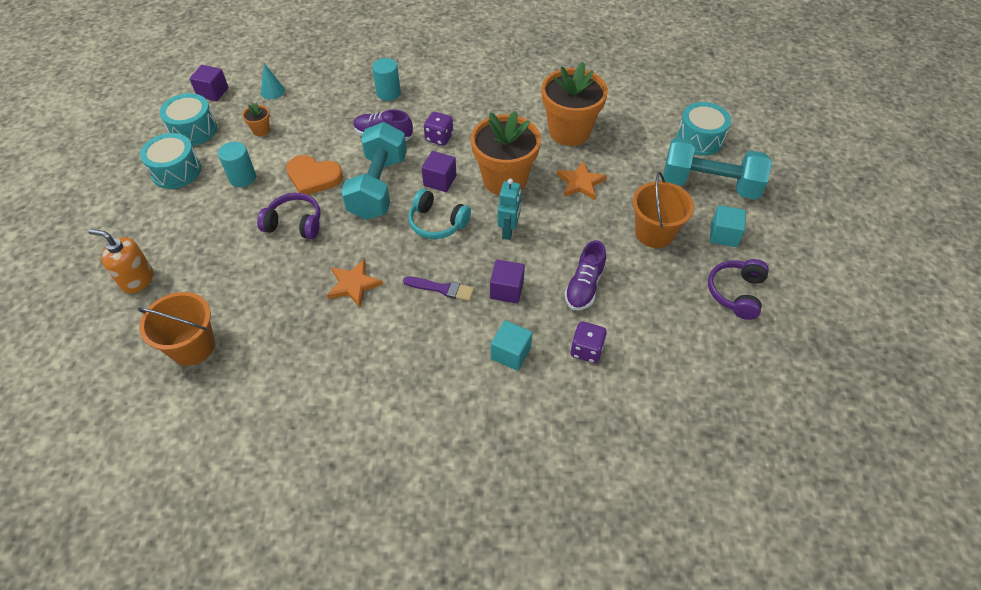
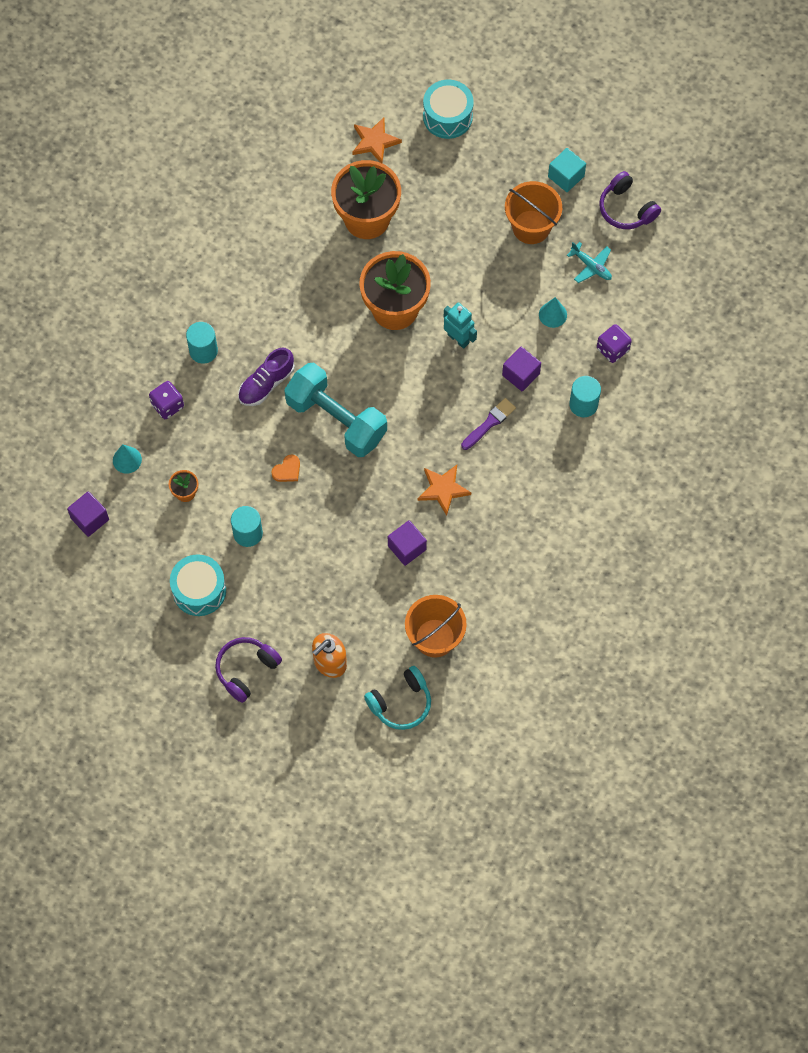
camera: 60 degrees left, 15 degrees up
turquoise drum [160,93,217,146] -> none
purple headphones [257,193,321,239] -> purple headphones moved to [215,637,282,703]
orange heart [286,155,343,195] -> orange heart [271,455,300,482], size x0.52
turquoise headphones [408,189,471,239] -> turquoise headphones moved to [364,666,431,730]
purple cube [421,151,457,192] -> purple cube moved to [388,520,427,566]
purple dice [424,112,453,146] -> purple dice moved to [149,381,184,419]
turquoise cube [491,320,532,371] -> turquoise cylinder [569,376,601,417]
orange star [557,161,607,200] -> orange star moved to [352,117,402,163]
purple shoe [564,240,606,310] -> turquoise cone [539,297,567,328]
turquoise dumbbell [663,137,772,200] -> none
none -> turquoise plane [567,242,612,283]

